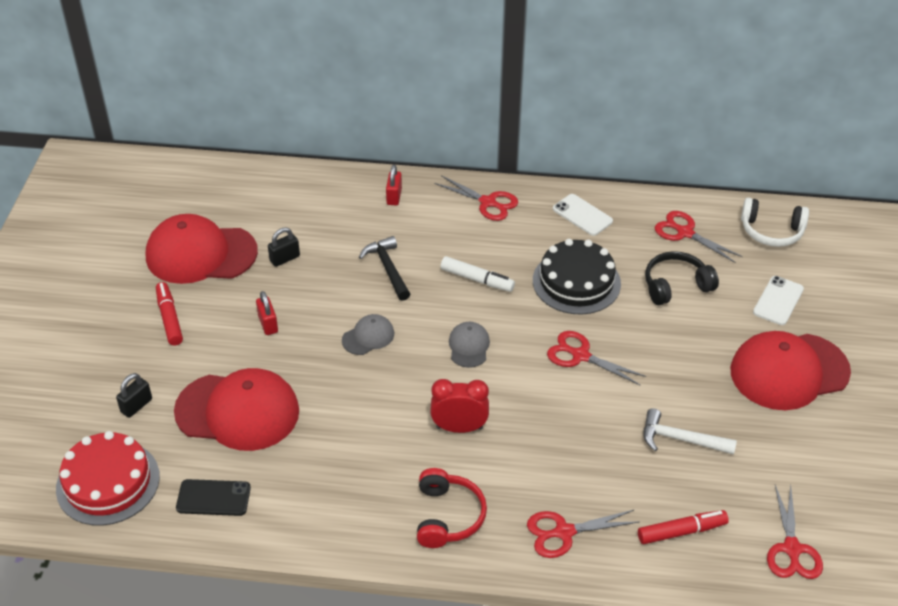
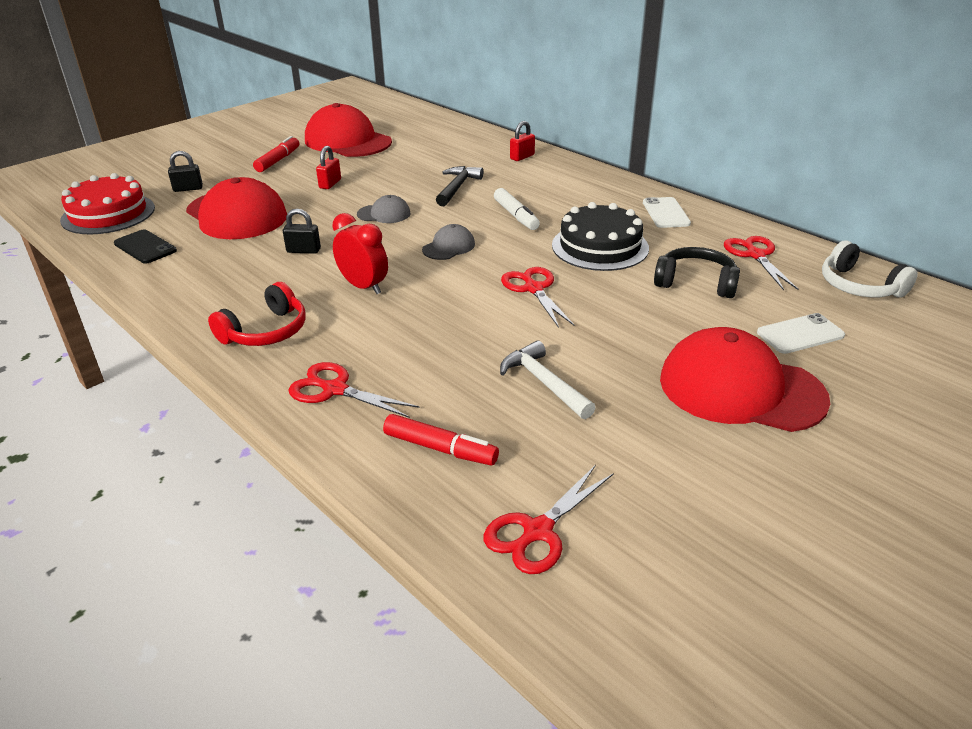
camera: 40 degrees right, 10 degrees down
black padlock [268,227,300,267] -> black padlock moved to [283,209,321,254]
red scissors [434,175,518,221] -> none

